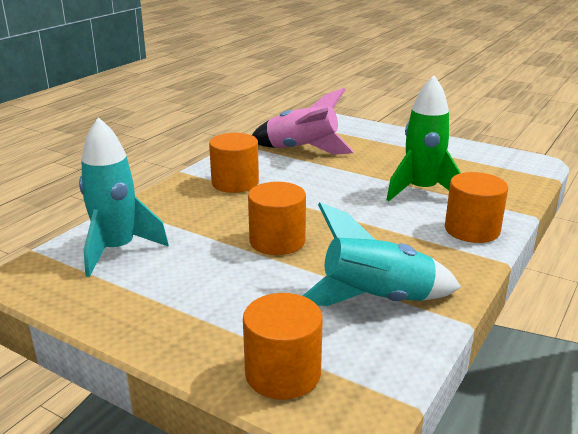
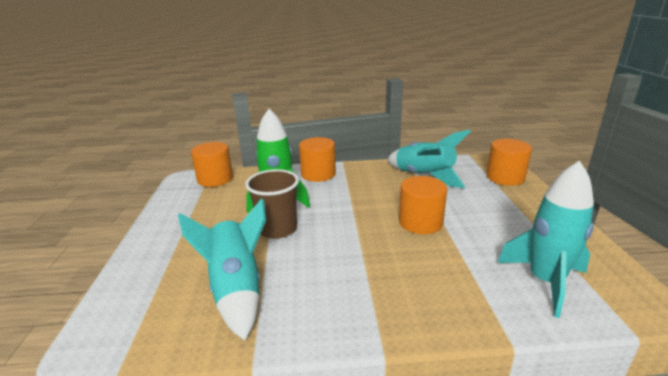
camera: 125 degrees left, 0 degrees up
orange cylinder [209,133,259,193] -> orange cylinder moved to [191,142,233,187]
pink rocket [252,88,354,155] -> turquoise rocket [178,198,266,341]
none -> brown cup [245,169,299,239]

